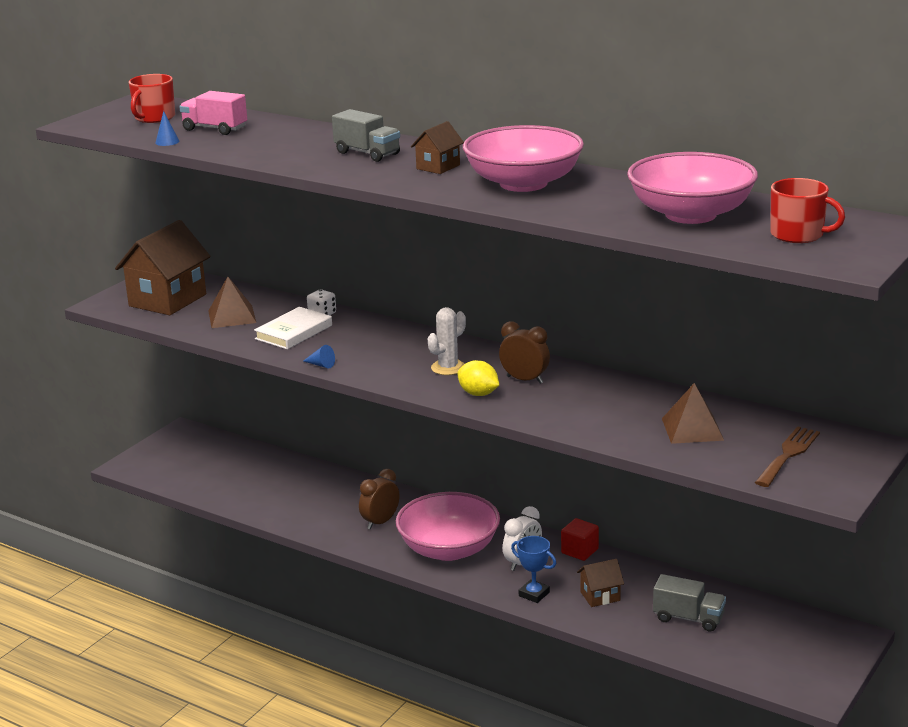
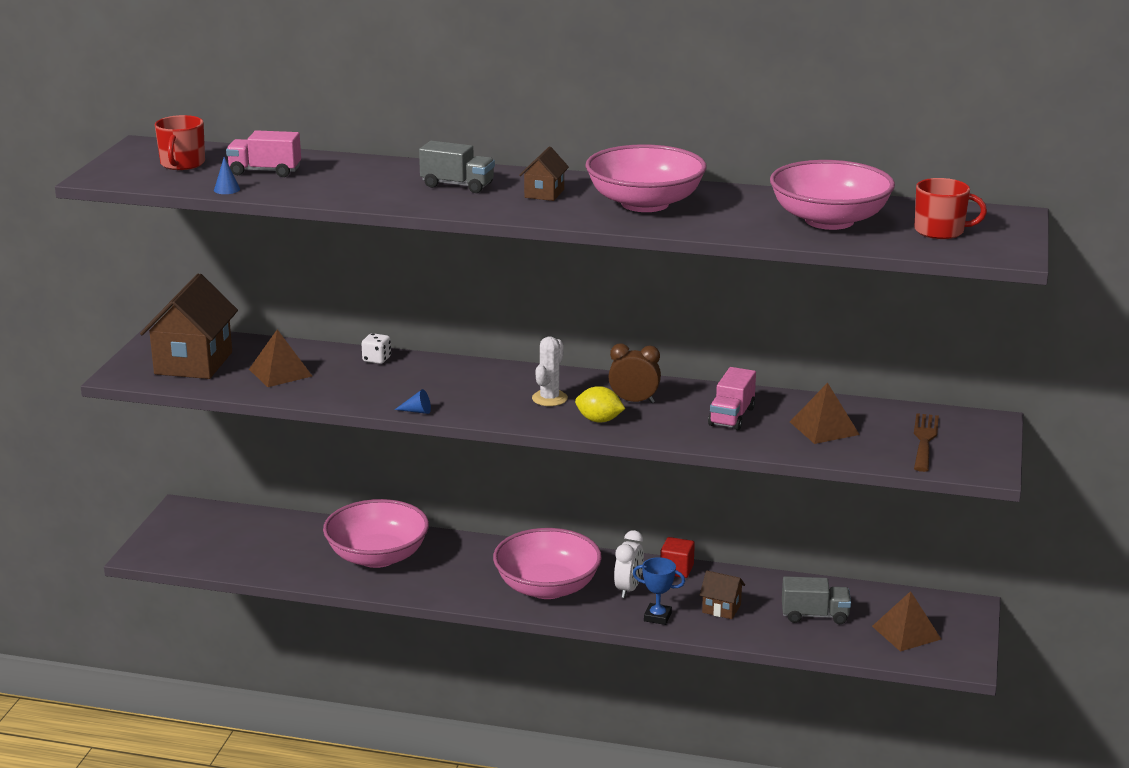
camera: 20 degrees left, 0 degrees up
white book [254,307,332,349] -> none
brown clock [359,469,400,530] -> none
brown house [577,559,624,607] -> brown house turned 60 degrees clockwise [700,570,745,619]
none -> pink bowl [323,499,429,568]
none -> pink truck [708,367,756,430]
none -> brown pyramid [872,591,941,652]

